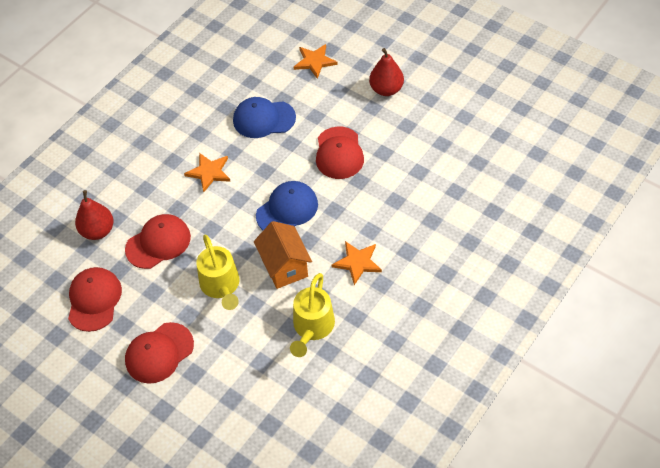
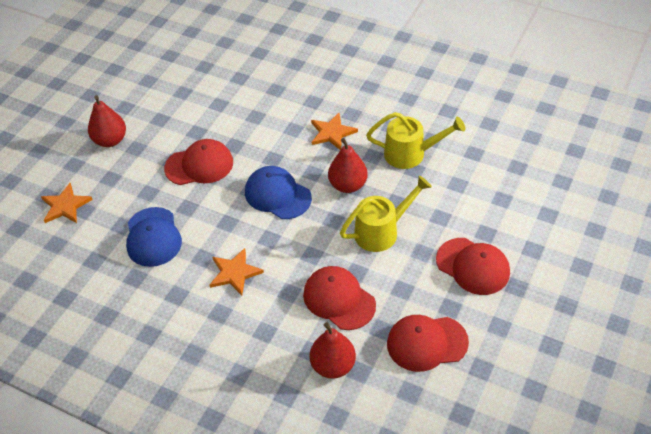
camera: 100 degrees left, 5 degrees down
orange house [254,221,312,289] -> red pear [328,138,368,193]

